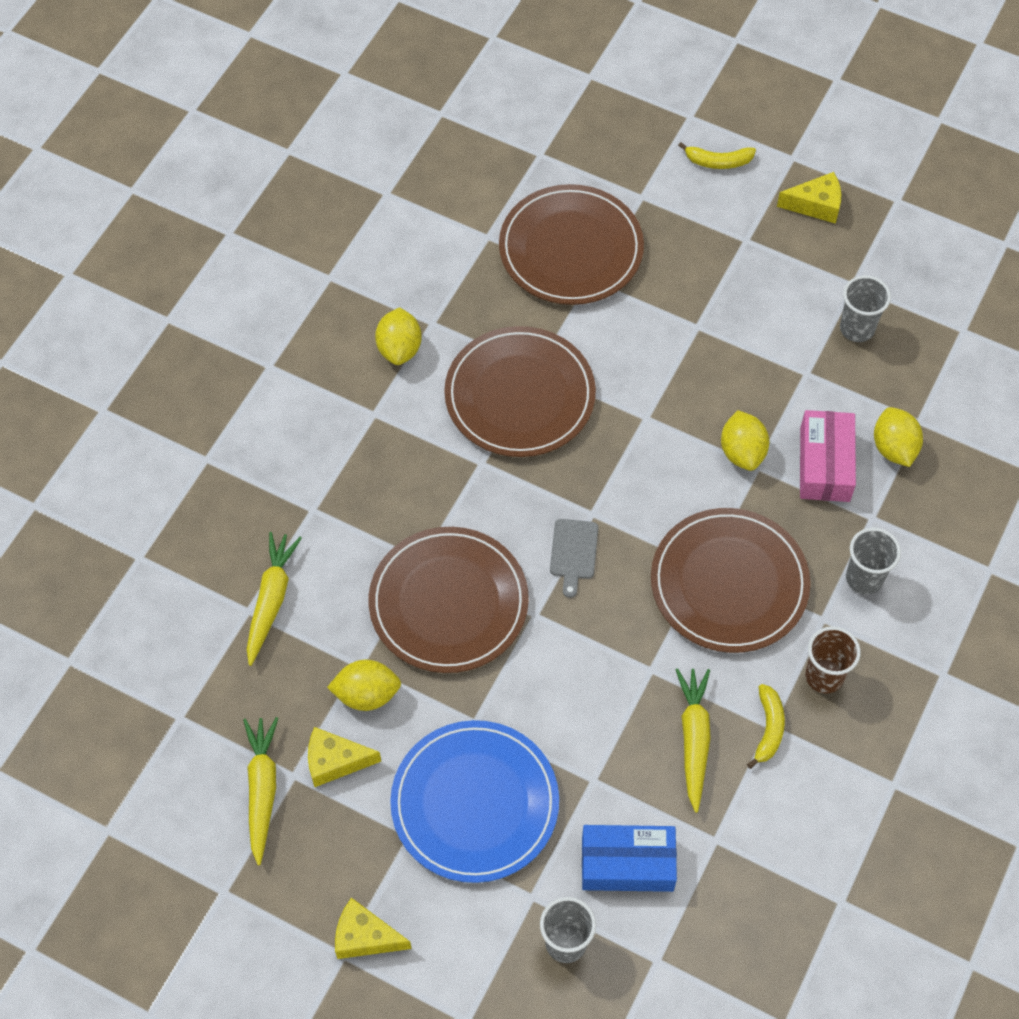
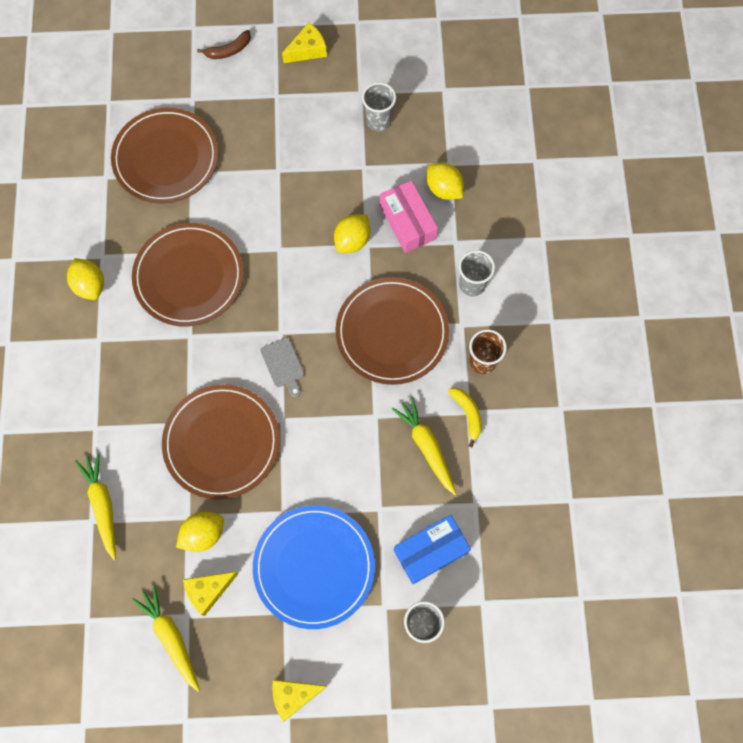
camera: 30 degrees left, 10 degrees up
yellow banana [678,142,756,169] -> brown banana [197,30,251,59]
yellow lemon [721,410,769,471] -> yellow lemon turned 75 degrees clockwise [334,214,370,253]

